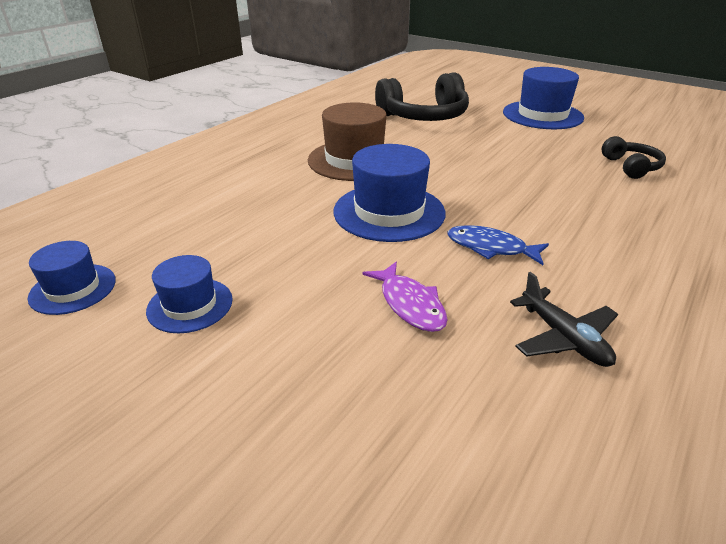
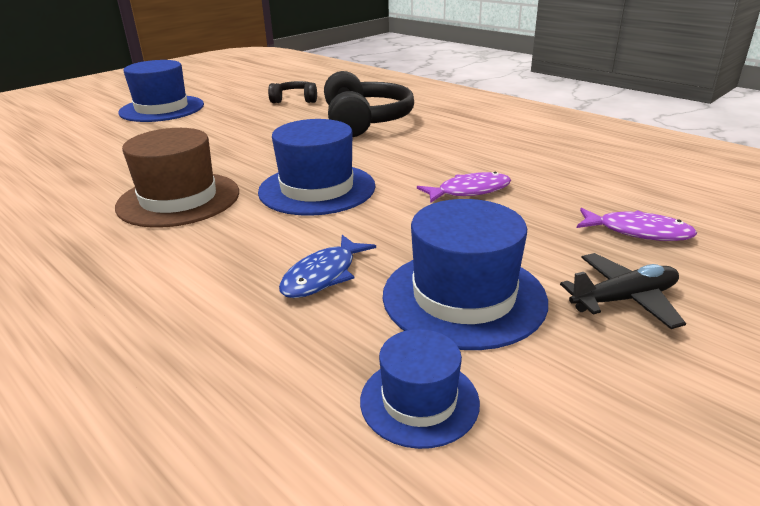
camera: 80 degrees left, 5 degrees down
blue hat [146,255,233,333] -> blue hat [383,199,548,350], size x1.73
black headphones [375,72,469,121] -> black headphones moved to [324,71,414,137]
blue fish [448,225,549,265] -> blue fish moved to [279,235,376,298]
black plane [510,272,618,367] -> black plane moved to [560,253,686,329]
none -> purple fish [577,208,697,241]

